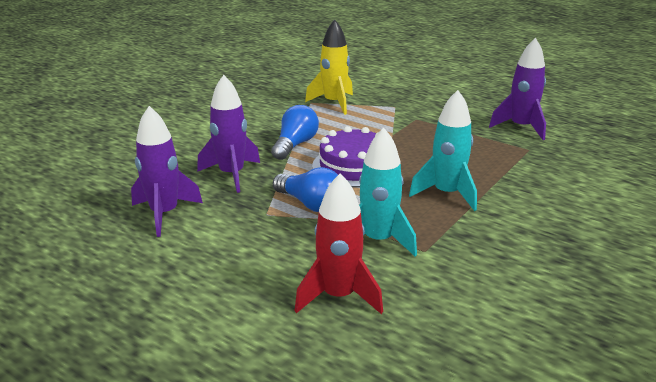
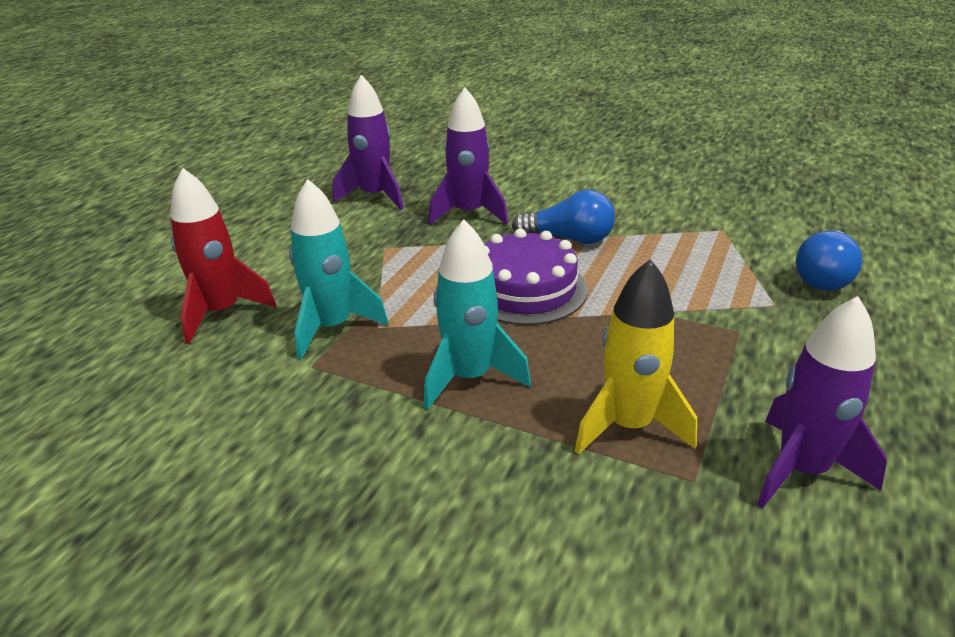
camera: 80 degrees right, 5 degrees up
blue light bulb [273,167,338,212] -> blue light bulb moved to [796,231,862,291]
yellow rocket [305,19,353,115] -> yellow rocket moved to [575,259,697,455]

